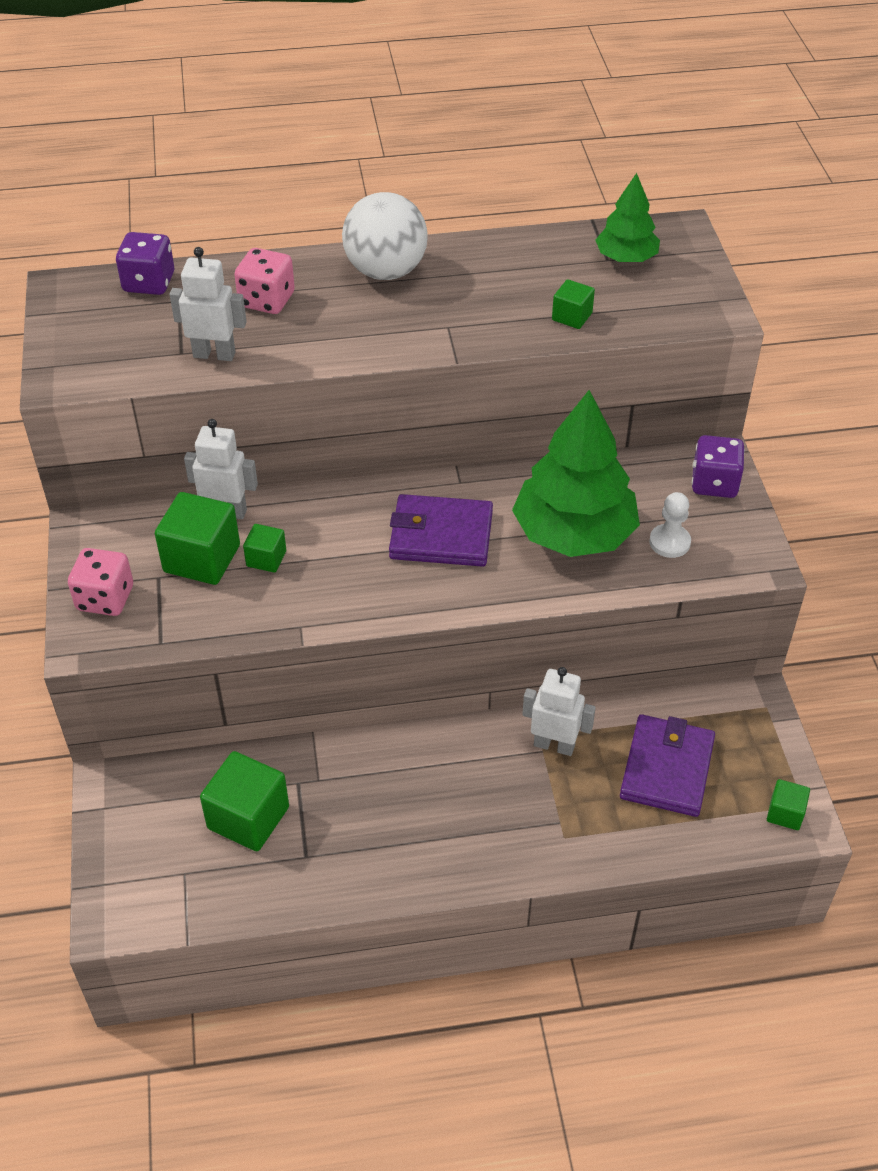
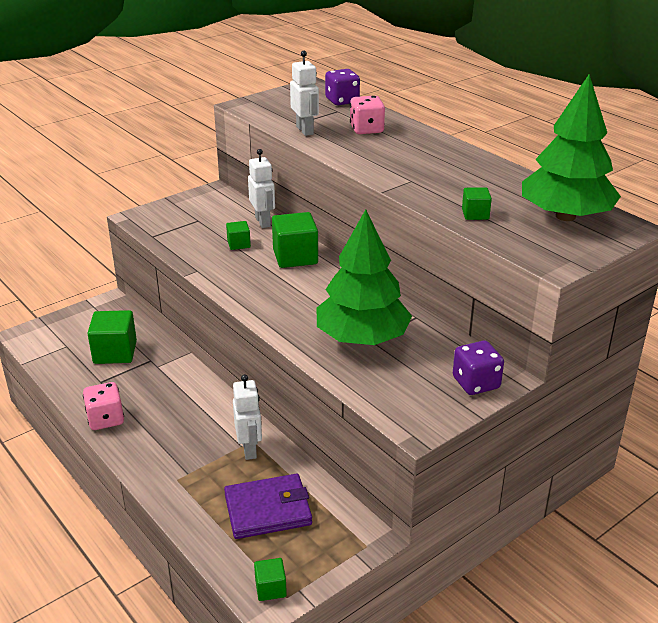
camera: 60 degrees right, 15 degrees down
pink dice [68,548,133,616] -> pink dice moved to [83,382,124,430]
green cube [155,492,240,585] -> green cube moved to [272,212,318,268]
white ball [342,192,428,280] -> none
purple wallet [389,494,493,567] -> none
green tree [595,173,660,262] -> green tree [522,74,621,221], size x1.85
white pawn [649,492,691,558] -> none

